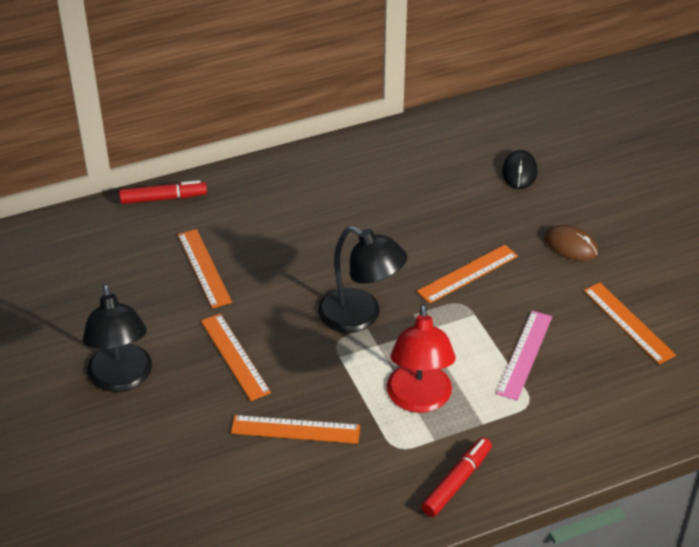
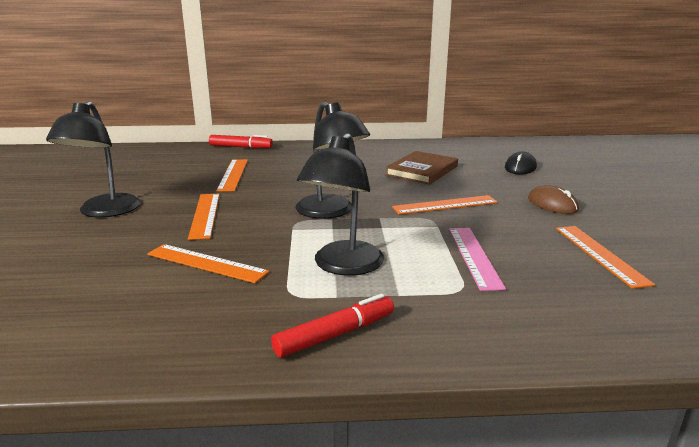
camera: 20 degrees right, 20 degrees down
red lamp [386,304,456,413] -> black lamp [297,133,384,276]
pink ruler [496,311,552,401] -> pink ruler turned 45 degrees counterclockwise [449,228,506,291]
none -> brown book [386,151,458,185]

